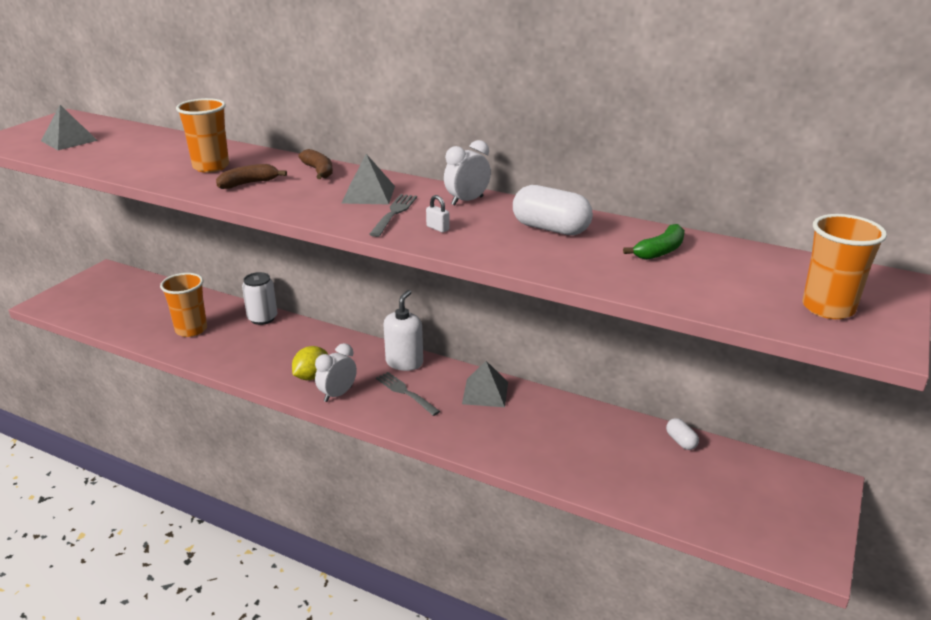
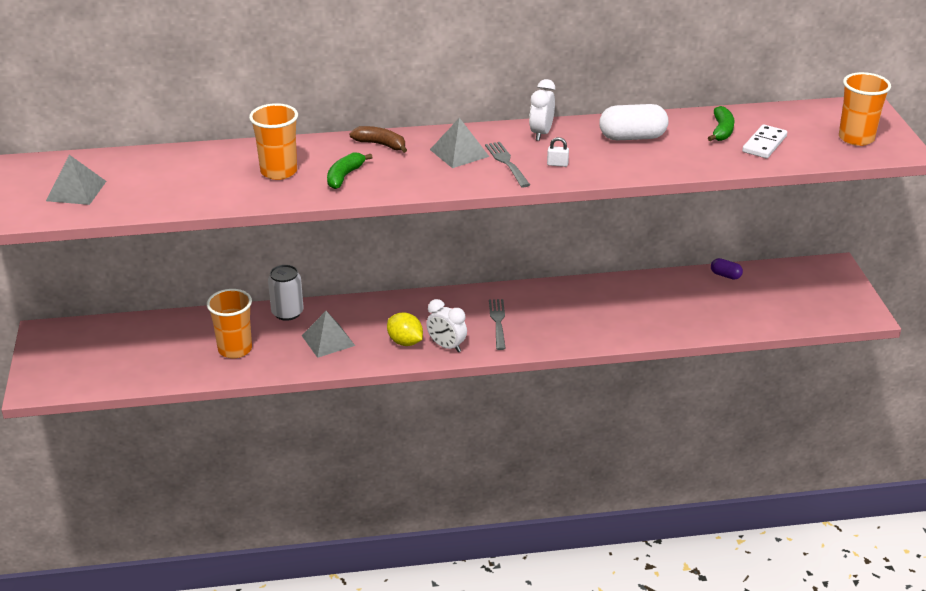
camera: 35 degrees left, 5 degrees up
brown banana [216,164,287,189] -> green banana [327,152,373,189]
yellow lemon [292,346,328,380] -> yellow lemon turned 45 degrees counterclockwise [387,312,423,346]
white clock [315,343,357,402] -> white clock turned 60 degrees counterclockwise [426,299,467,352]
grey fork [376,372,440,416] -> grey fork turned 75 degrees clockwise [489,299,506,350]
white soap dispenser [384,290,423,371] -> none
grey pyramid [462,361,508,407] -> grey pyramid moved to [301,311,355,358]
white capsule [666,418,699,450] -> purple capsule [711,258,743,280]
none -> white domino [742,124,787,158]

